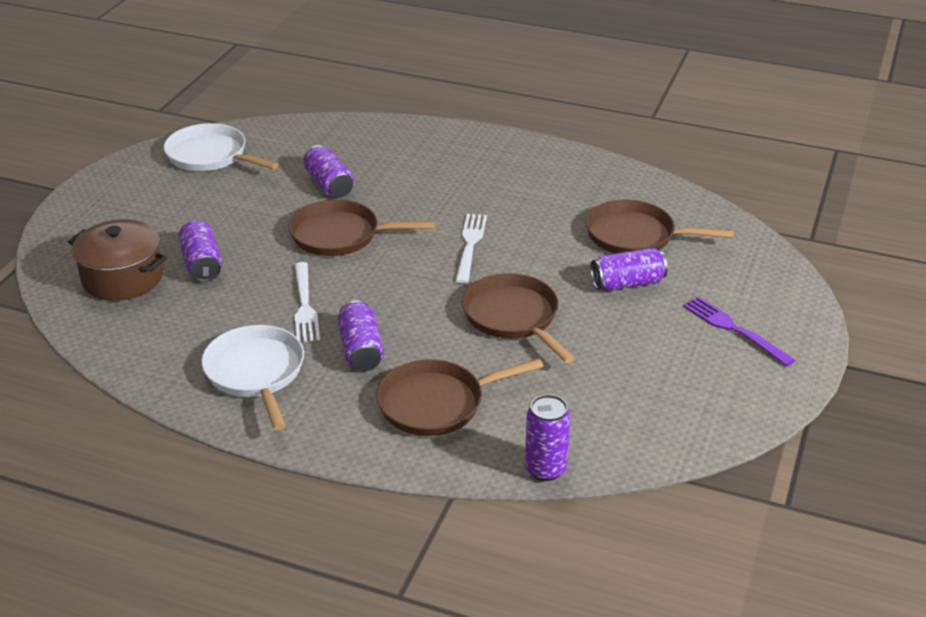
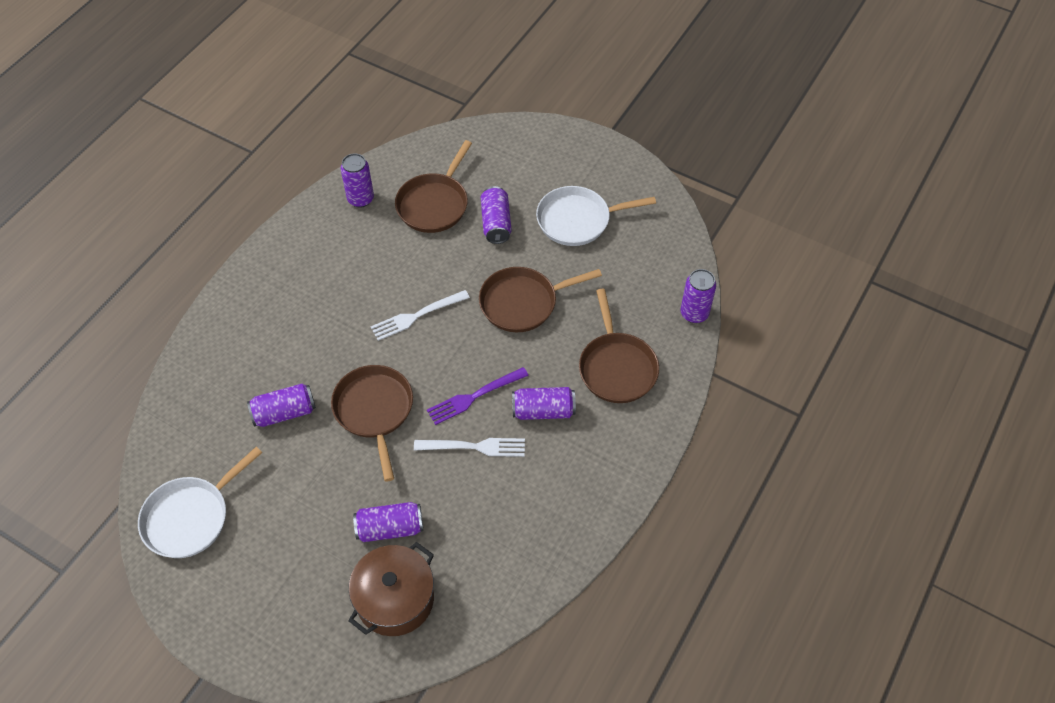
camera: 80 degrees left, 20 degrees up
white pan [201,325,304,430] -> white pan moved to [536,186,656,246]
brown pan [289,200,435,256] -> brown pan turned 150 degrees clockwise [331,365,413,482]
white fork [455,214,487,283] -> white fork turned 45 degrees counterclockwise [371,290,470,341]
purple fork [683,296,795,367] -> purple fork moved to [427,367,529,425]
none -> purple can [341,153,374,208]

